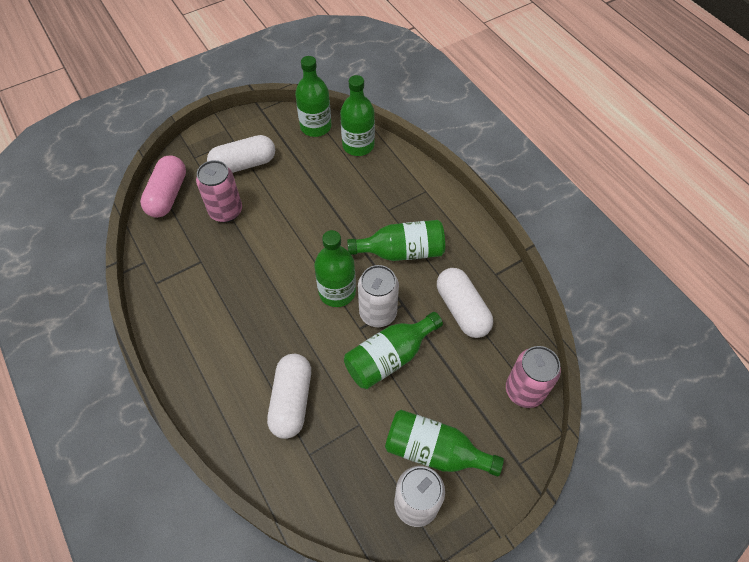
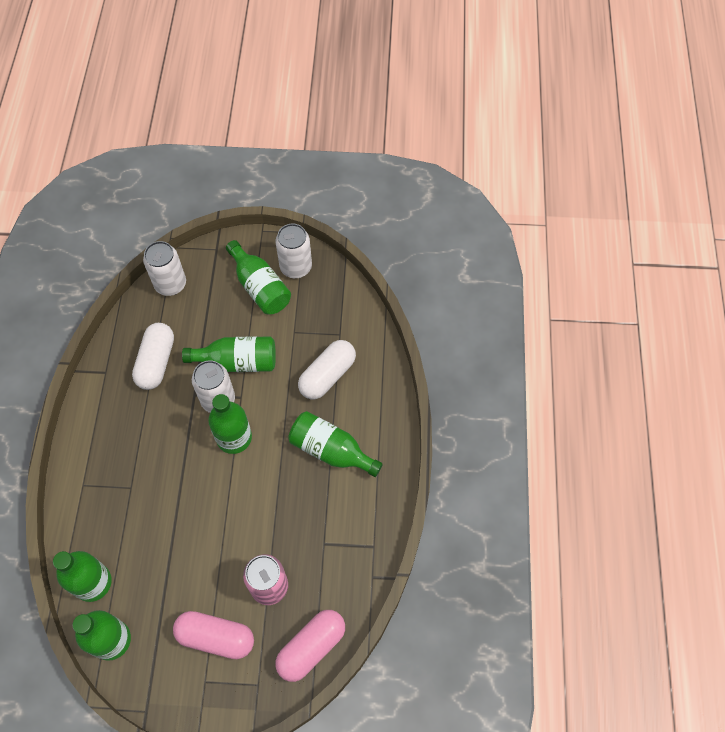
camera: 145 degrees left, 5 degrees up
white capsule [207,135,275,173] -> pink capsule [173,611,254,659]
green bottle [347,220,445,261] -> green bottle moved to [288,411,383,477]
pink can [506,346,561,408] -> white can [143,241,186,296]

